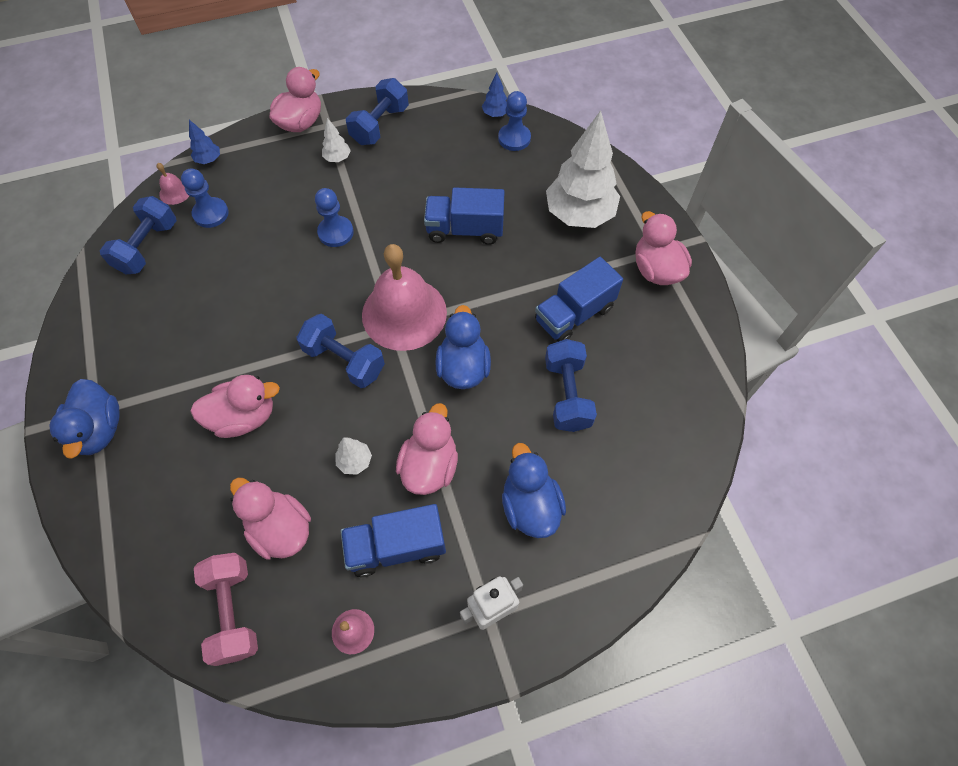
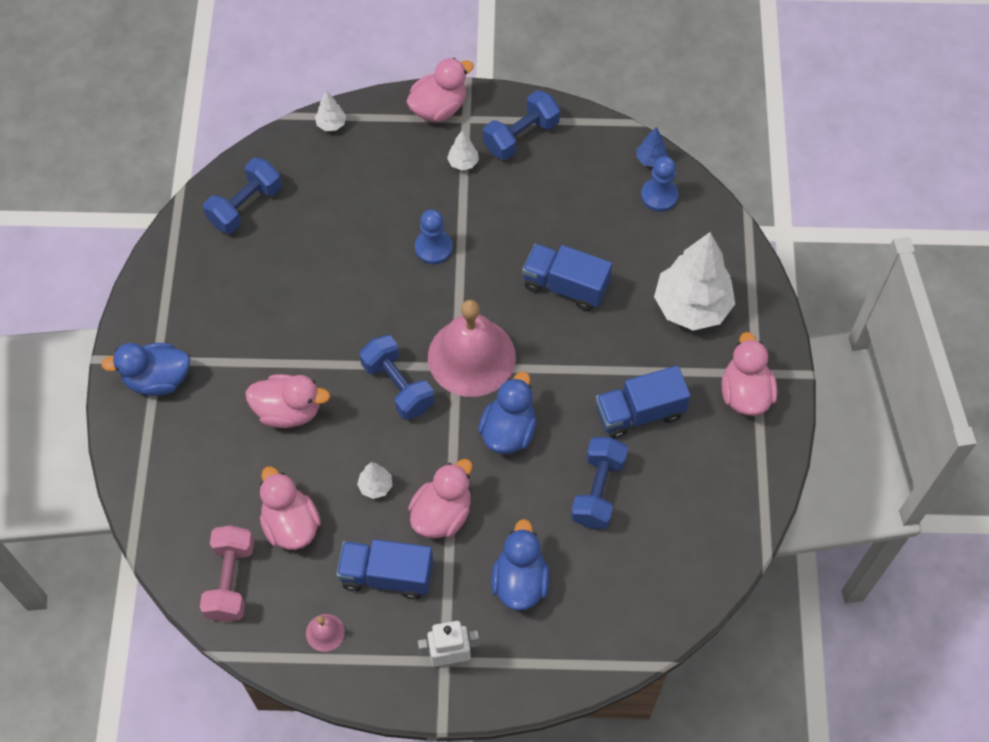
camera: 20 degrees right, 0 degrees up
blue duck [49,379,120,459] -> blue duck turned 75 degrees clockwise [101,343,190,396]
pink bell [157,163,189,205] -> none
blue pawn [181,168,229,228] -> none
blue tree [189,120,220,164] -> white tree [315,91,346,131]

